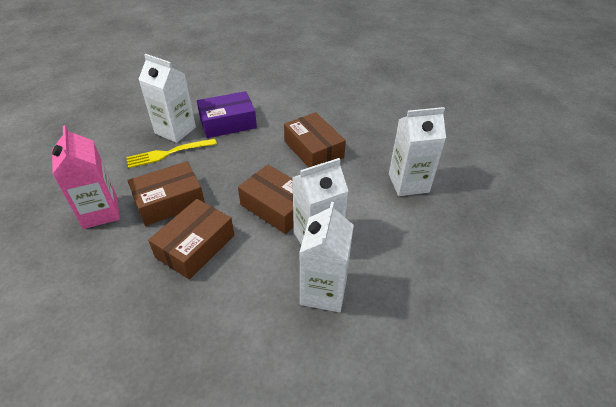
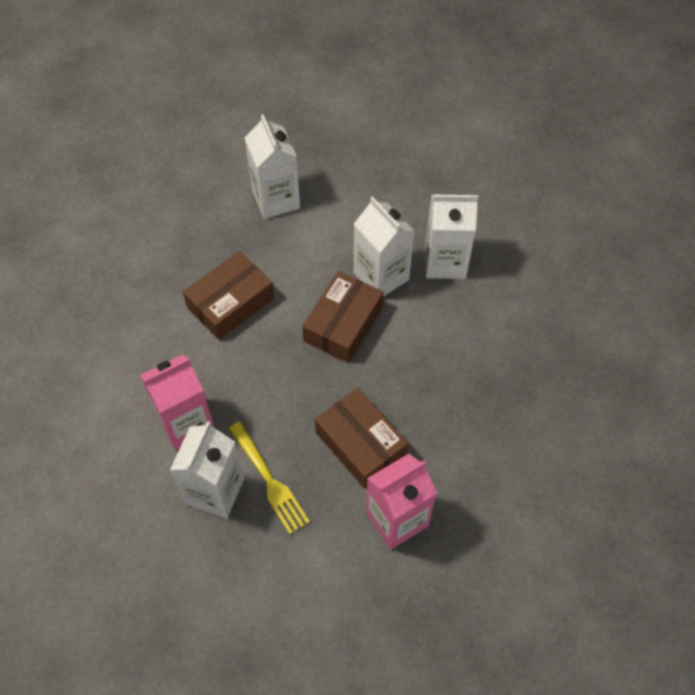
camera: 100 degrees left, 15 degrees up
brown box [148,199,234,280] -> none
purple box [197,91,257,138] -> pink carton [140,354,215,450]

